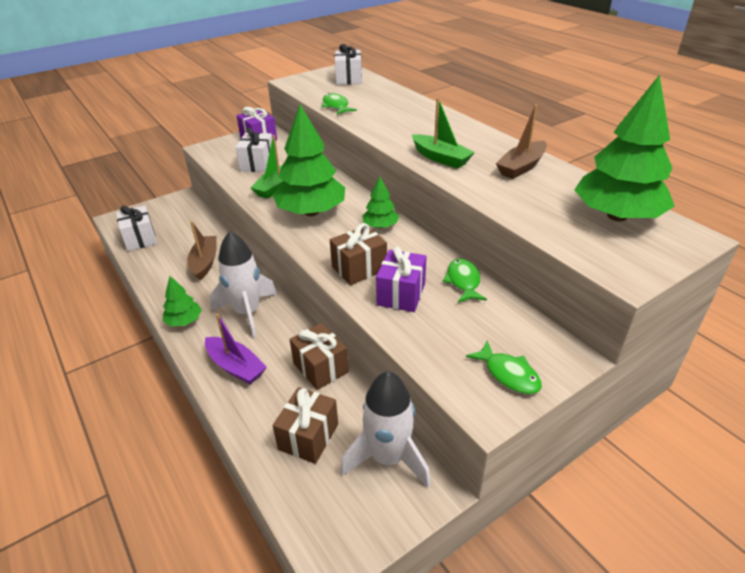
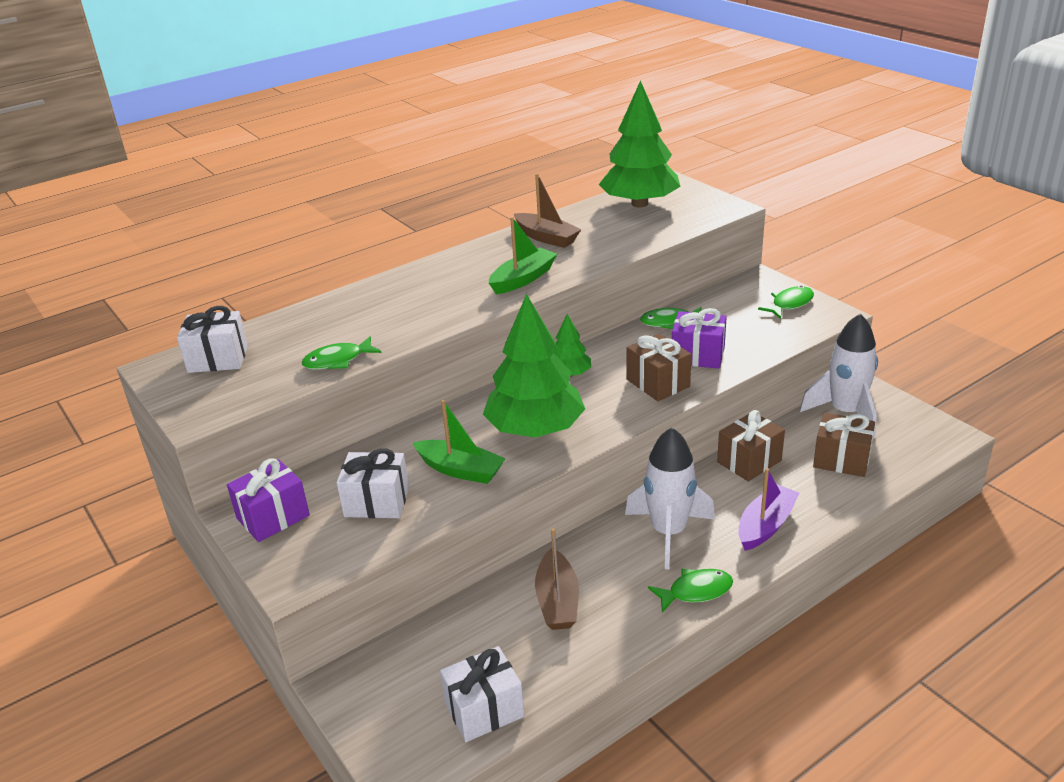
camera: 90 degrees left, 5 degrees down
green tree [163,276,202,327] -> green fish [648,569,733,613]
brown boat [188,221,217,281] -> brown boat turned 90 degrees counterclockwise [535,528,579,630]

